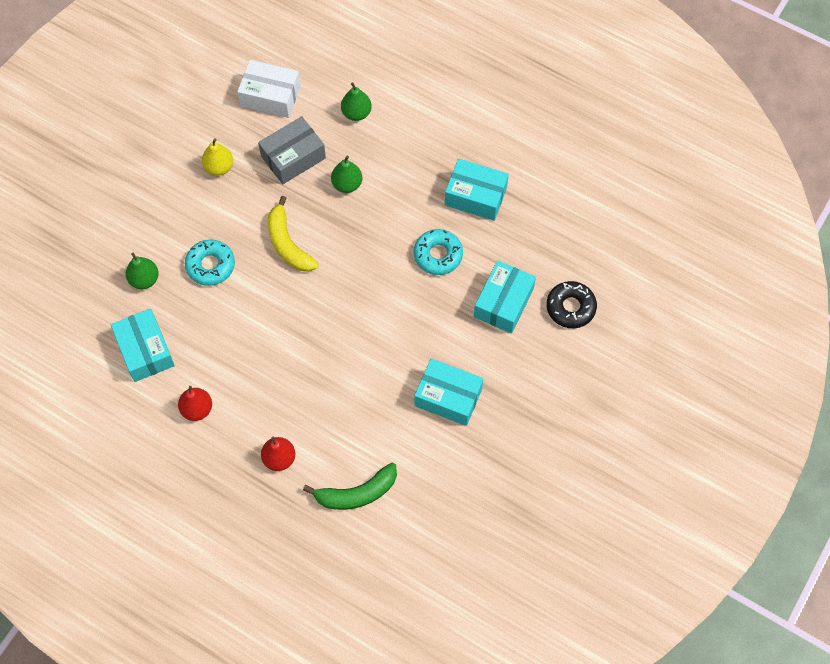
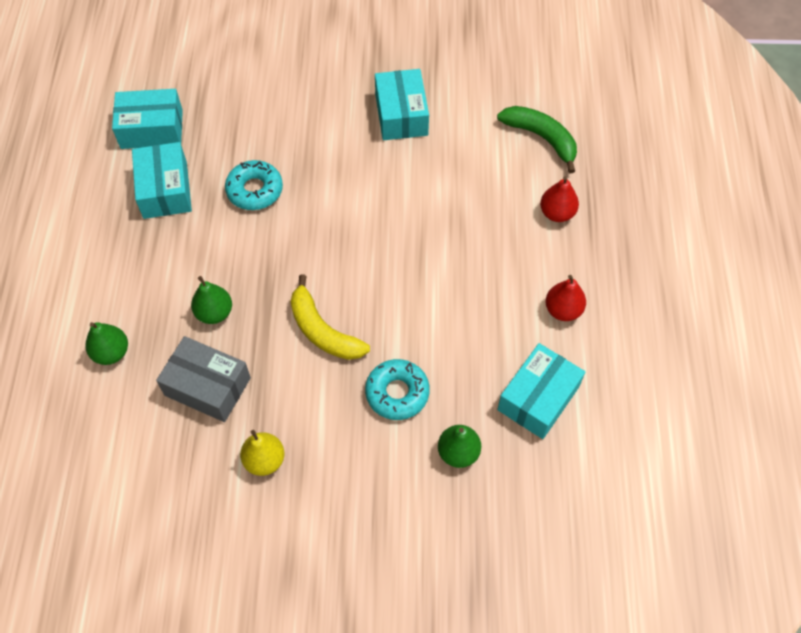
camera: 120 degrees left, 5 degrees down
white box [237,60,301,118] -> none
yellow banana [268,196,319,272] -> yellow banana turned 105 degrees clockwise [291,274,370,360]
turquoise box [474,261,536,334] -> turquoise box moved to [112,89,183,149]
black donut [546,281,597,328] -> none

